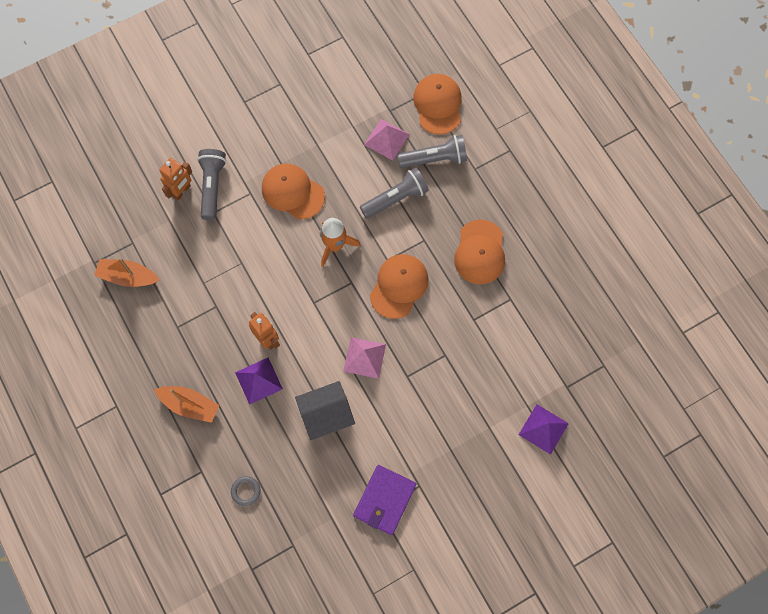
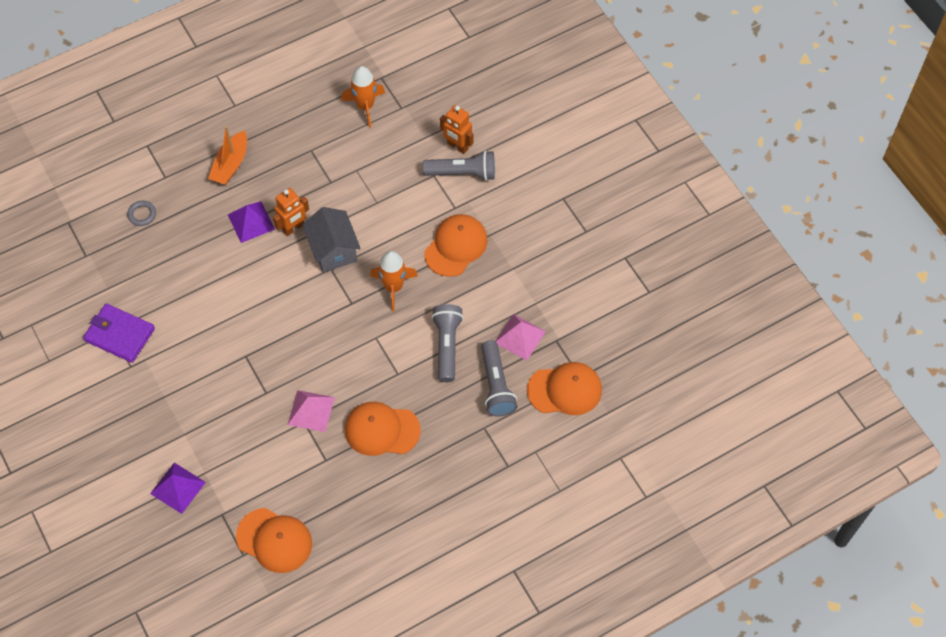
camera: 90 degrees right, 10 degrees down
orange boat [94,258,159,287] -> orange rocket [341,66,385,128]
grey house [295,381,355,440] -> grey house moved to [302,207,361,272]
pink pyramid [343,337,386,379] -> pink pyramid moved to [288,390,335,432]
grey flashlight [360,168,429,219] -> grey flashlight turned 150 degrees counterclockwise [431,304,463,382]
orange cap [370,254,429,319] -> orange cap moved to [236,508,312,573]

